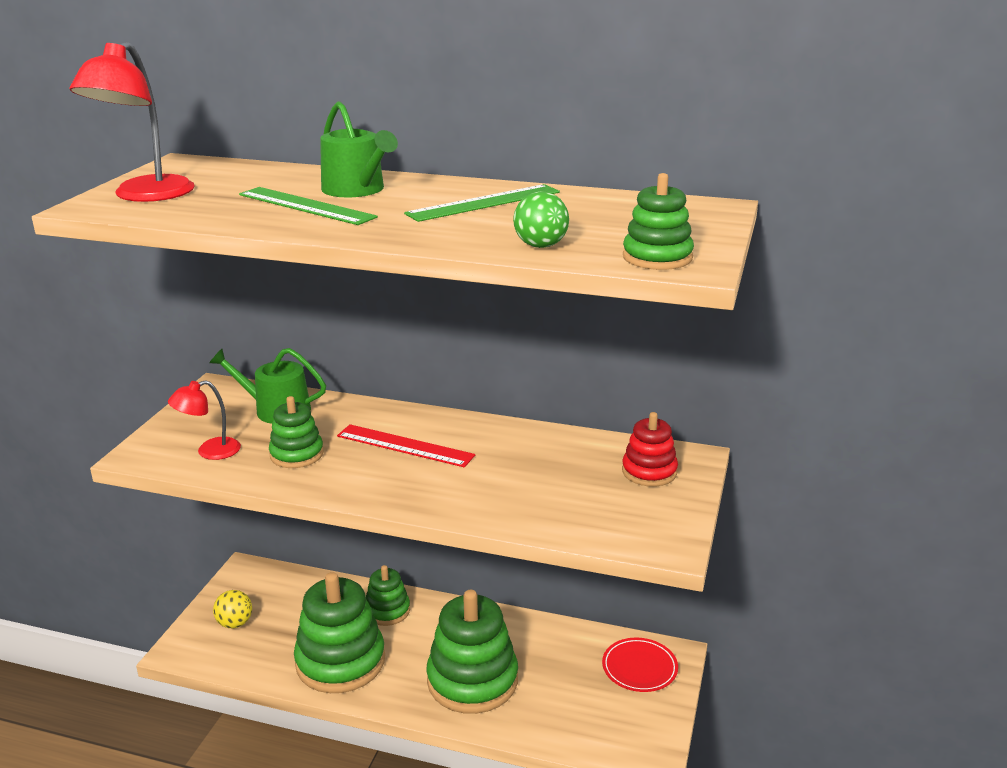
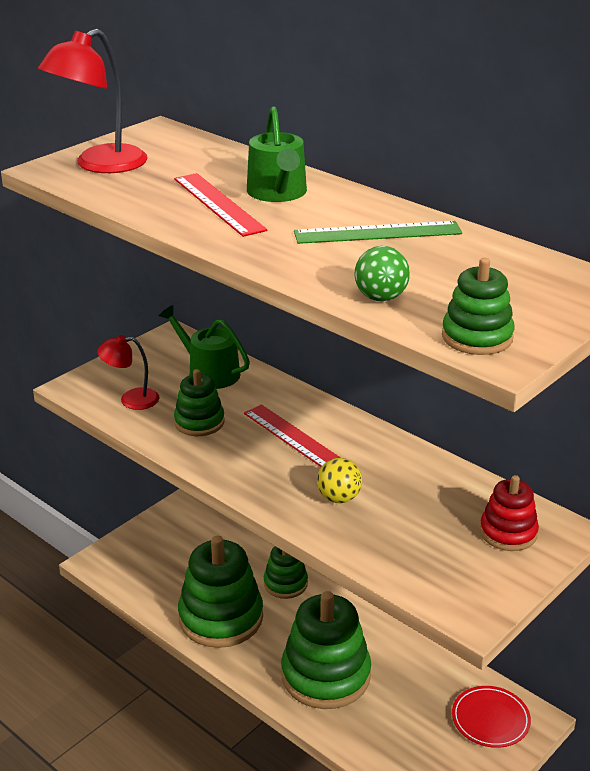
camera: 25 degrees right, 5 degrees up
yellow ball [213,590,252,628] -> yellow ball moved to [317,458,362,503]
green ruler [239,187,378,225] -> red ruler [174,173,267,237]

